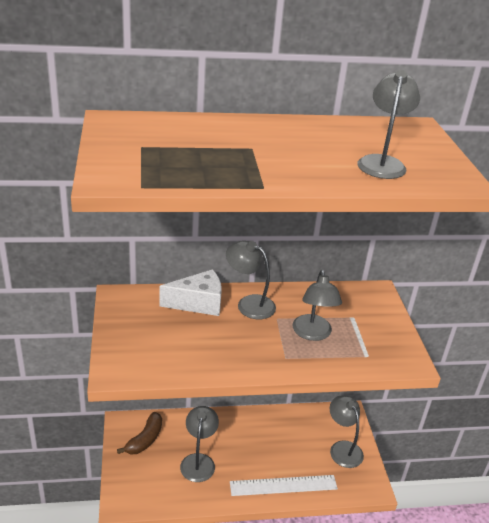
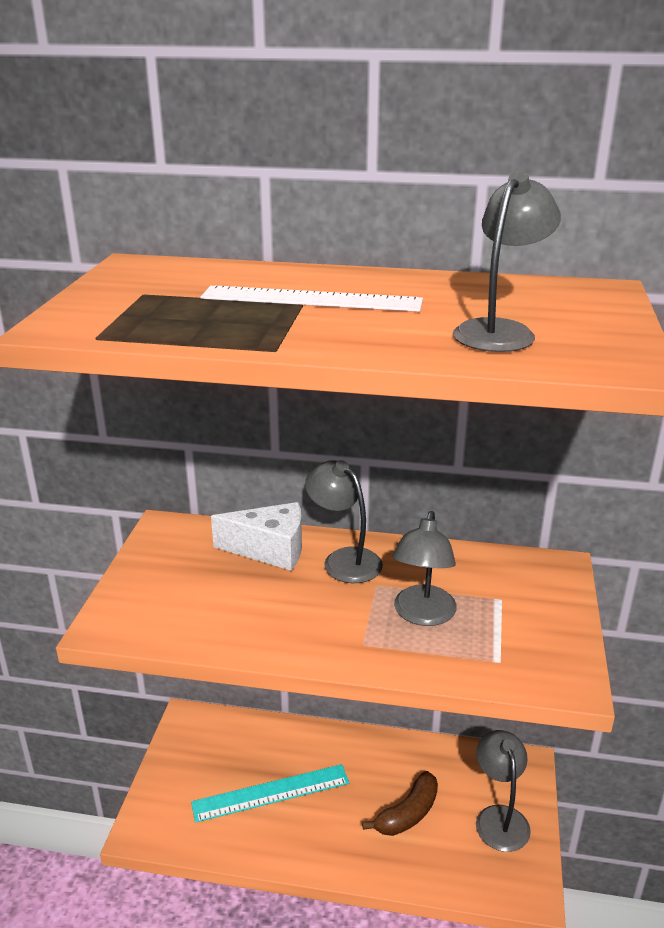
camera: 20 degrees right, 5 degrees down
brown banana [117,412,162,454] -> brown banana moved to [362,771,438,836]
grey lamp [180,406,219,482] -> turquoise ruler [191,764,349,823]
white ruler [230,475,338,496] -> white ruler moved to [201,285,423,312]

